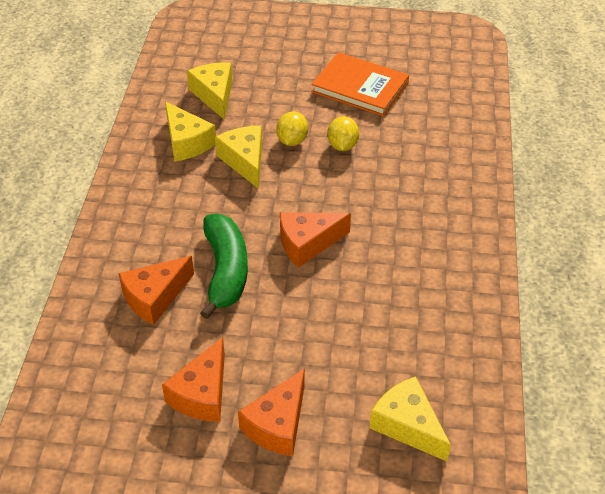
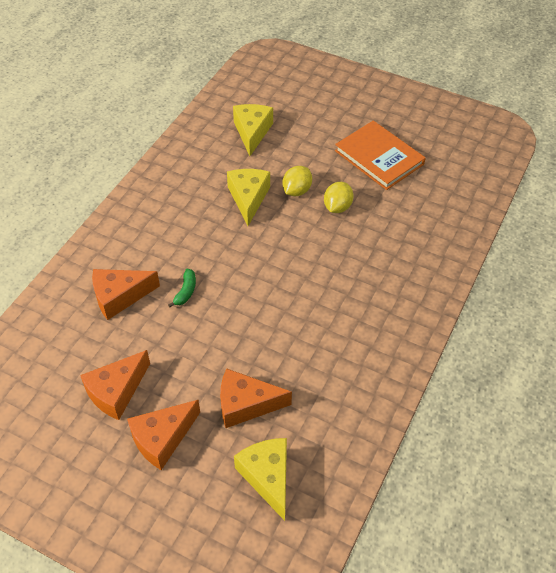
camera: 20 degrees right, 5 degrees up
yellow cheese [165,101,216,162] -> none
green banana [200,214,248,319] -> green banana [168,269,196,308], size x0.43
orange cheese [280,212,351,268] -> orange cheese moved to [220,368,292,428]

